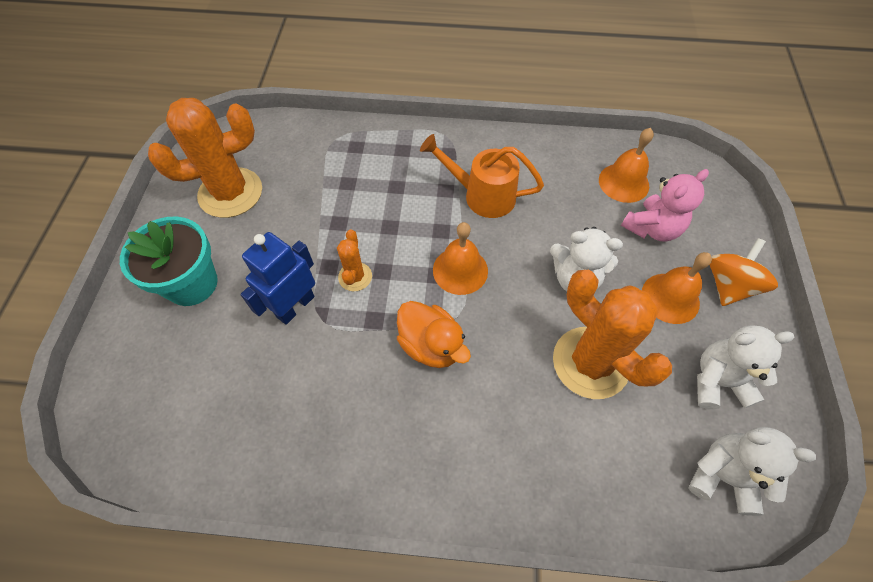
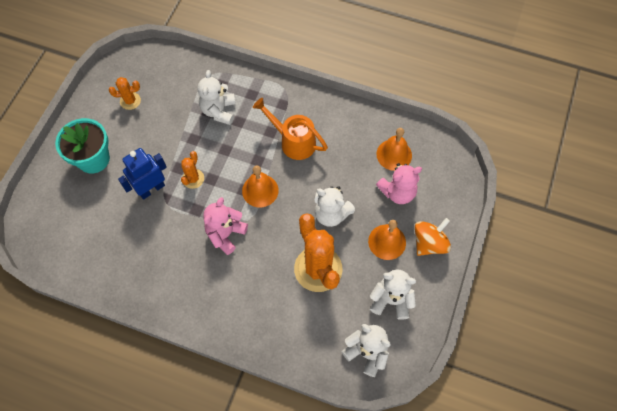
camera: 15 degrees right, 5 degrees up
orange cactus [148,98,262,218] -> orange cactus [109,77,141,110], size x0.48
orange duck [397,301,471,368] -> pink teddy bear [203,197,248,255]
none -> white teddy bear [198,70,236,125]

